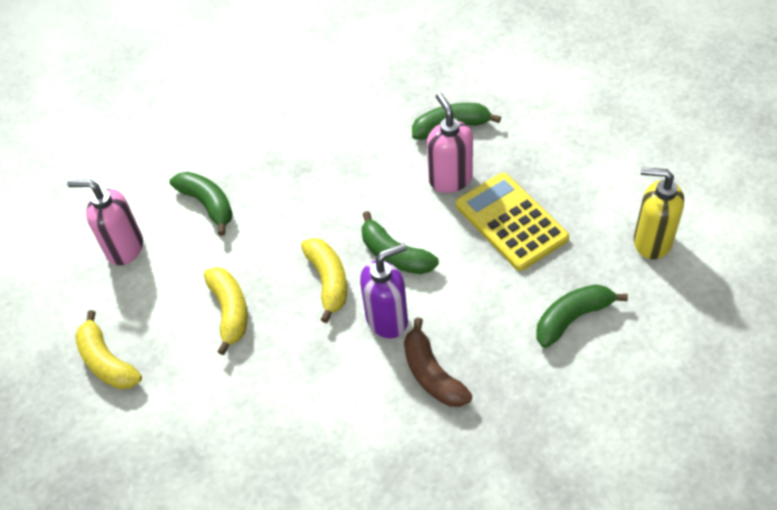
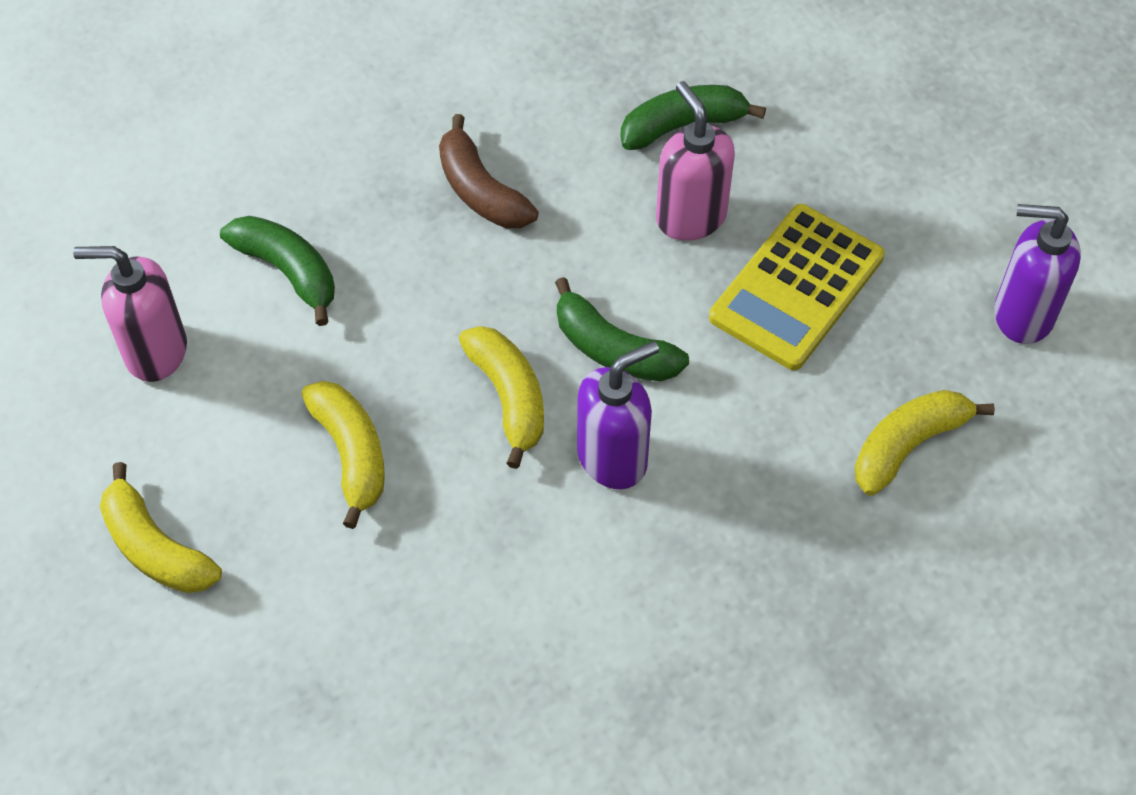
camera: 10 degrees left, 5 degrees up
brown banana [404,318,473,407] -> brown banana moved to [439,114,539,228]
yellow calculator [456,173,569,271] -> yellow calculator turned 105 degrees counterclockwise [709,204,885,370]
green banana [536,284,628,348] -> yellow banana [855,390,995,496]
yellow soap dispenser [634,167,684,259] -> purple soap dispenser [994,204,1081,344]

